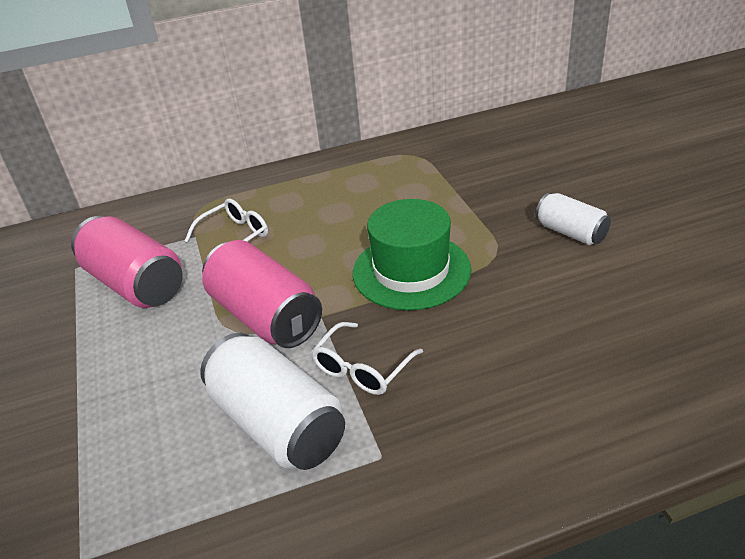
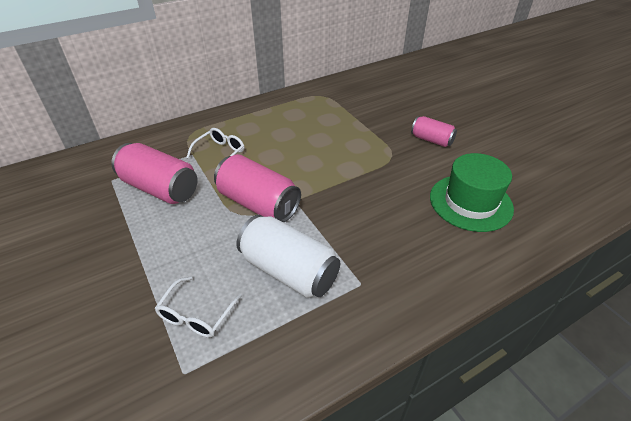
camera: 15 degrees left, 5 degrees up
white glasses [311,322,423,395] -> white glasses moved to [155,276,242,338]
green hat [353,199,471,311] -> green hat moved to [430,153,514,232]
white can [536,193,611,245] -> pink can [411,116,457,147]

